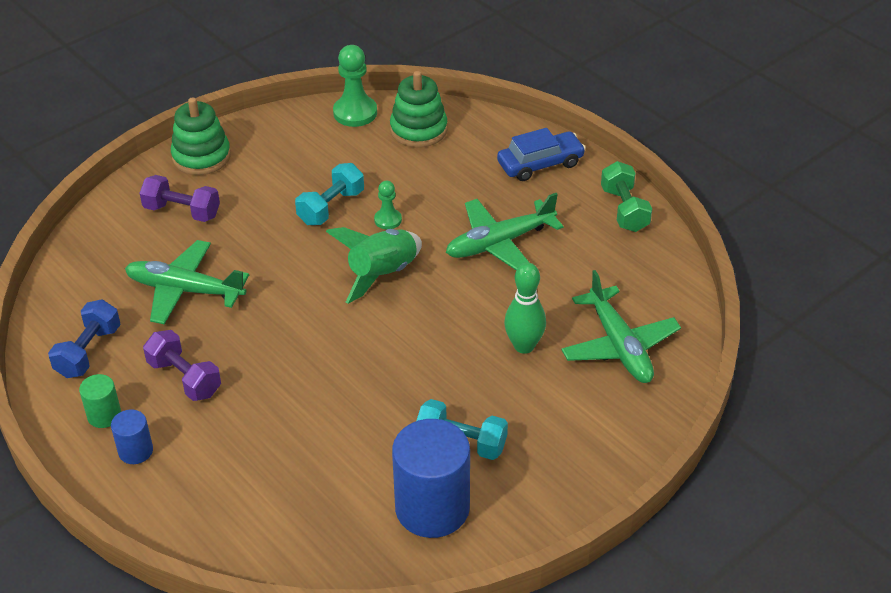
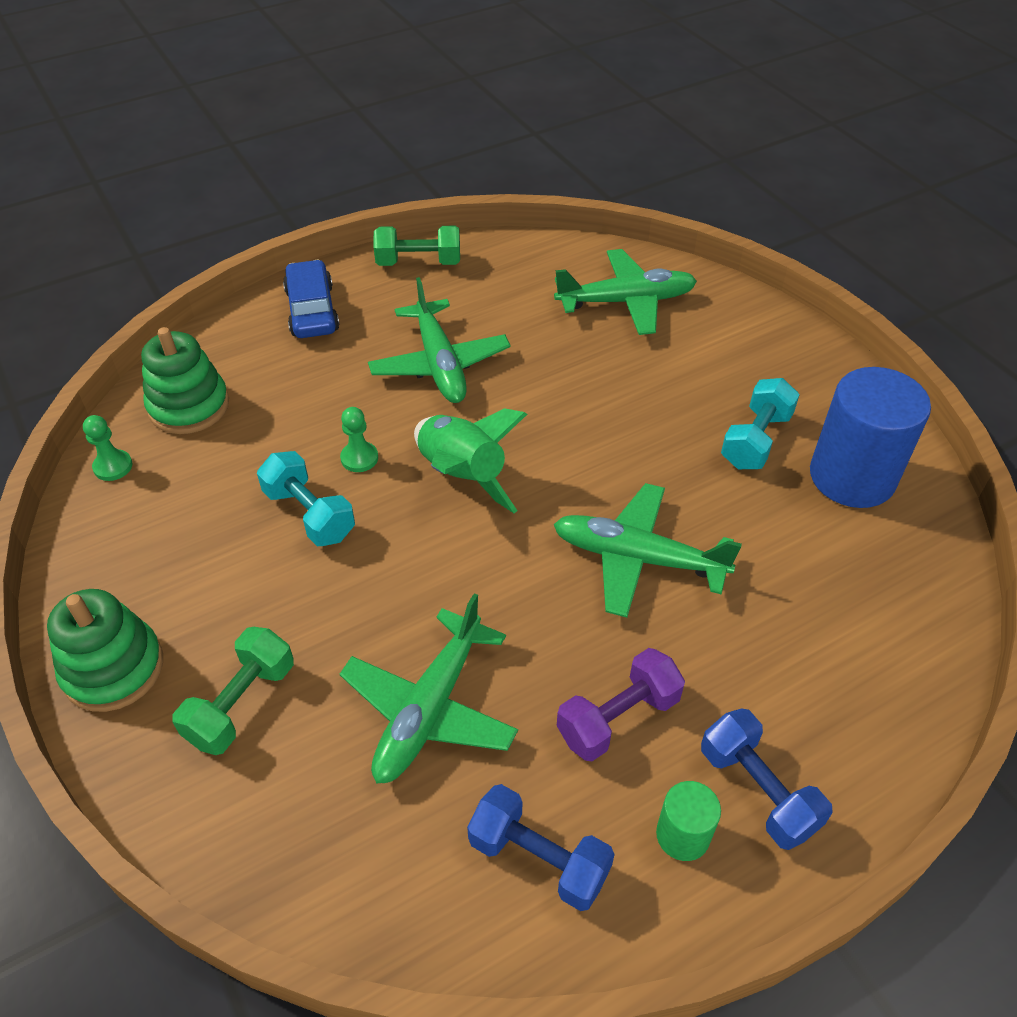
camera: 80 degrees left, 5 degrees up
blue cylinder [111,409,153,464] -> blue dumbbell [701,708,833,850]
purple dumbbell [140,175,220,222] -> green dumbbell [172,627,294,755]
green pawn [333,45,377,127] -> green pawn [83,415,133,481], size x0.57
green bowling pin [504,263,546,354] -> none
none -> green plane [553,483,742,618]

